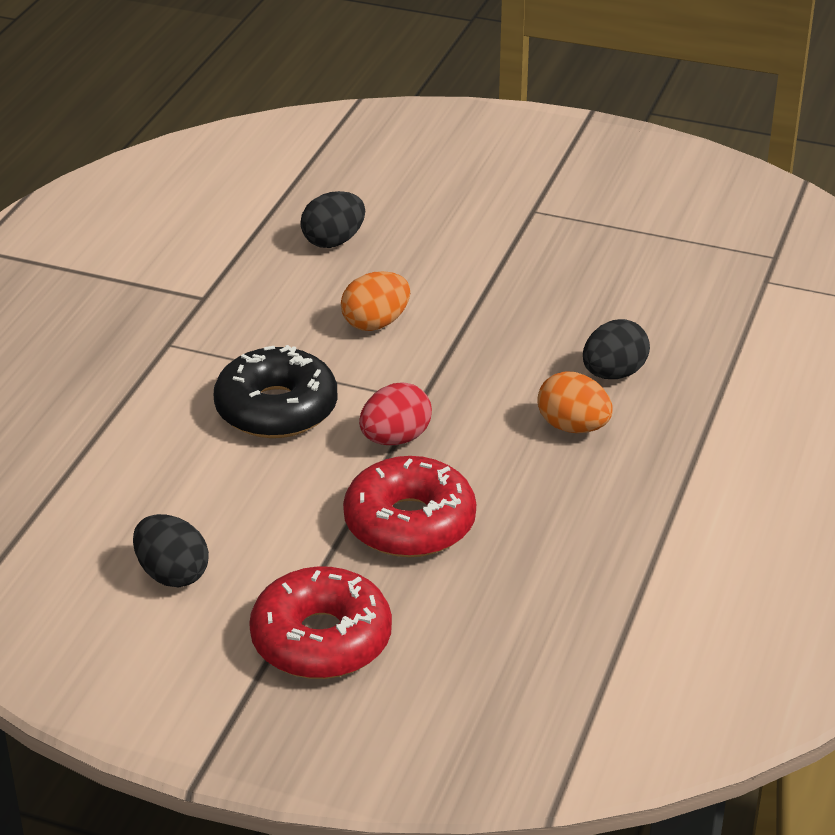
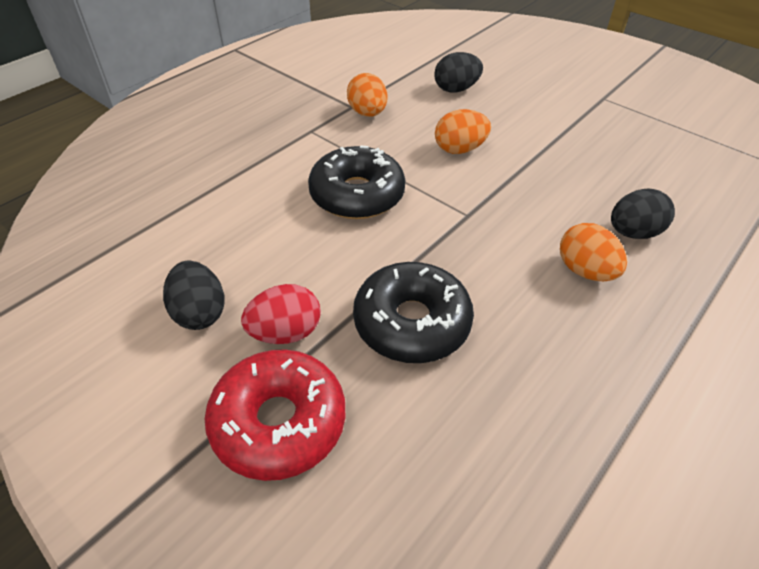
camera: 20 degrees right, 10 degrees up
red donut [343,456,476,557] -> black donut [353,262,474,363]
red egg [359,382,432,445] -> red egg moved to [241,284,321,344]
none -> orange egg [347,73,387,117]

